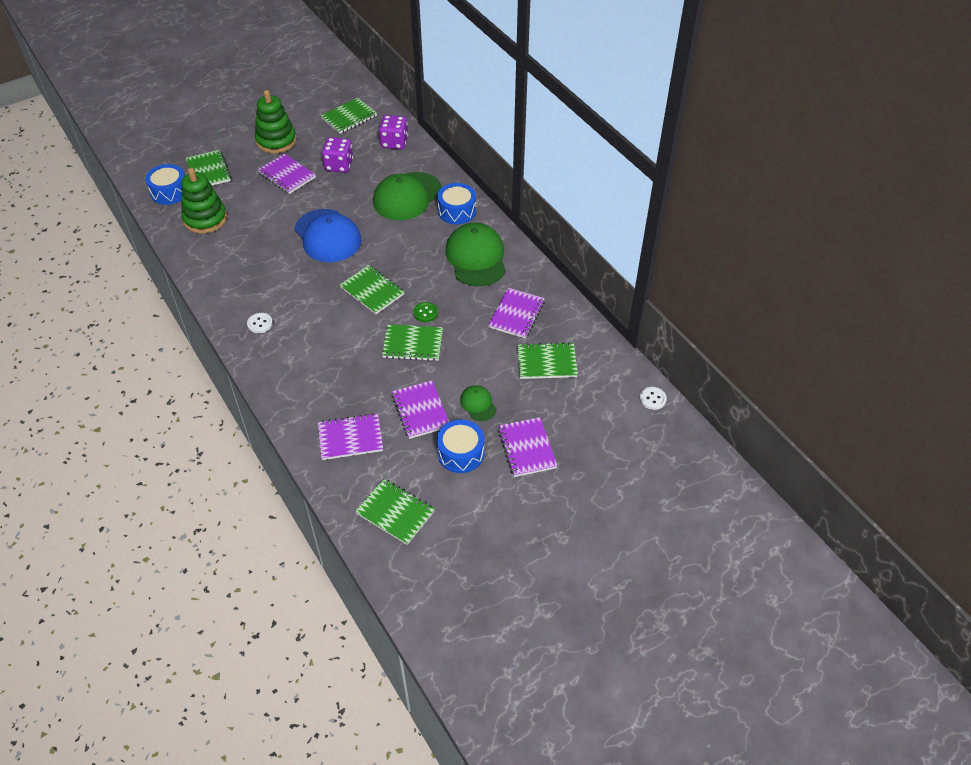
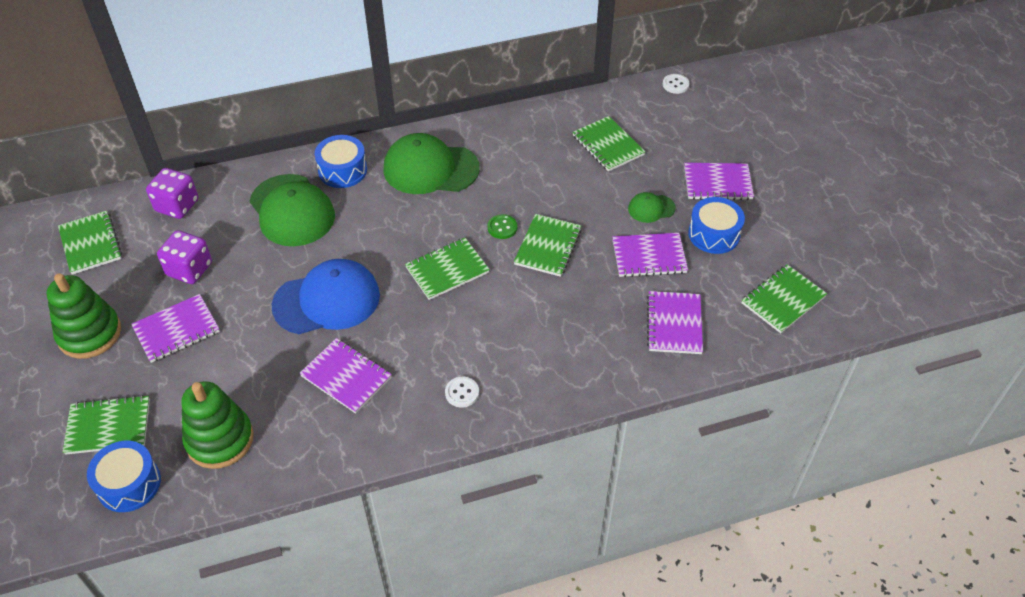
camera: 75 degrees left, 0 degrees up
purple notebook [488,288,545,339] -> purple notebook moved to [299,338,392,414]
green notebook [517,342,578,379] -> green notebook turned 45 degrees counterclockwise [573,116,646,172]

